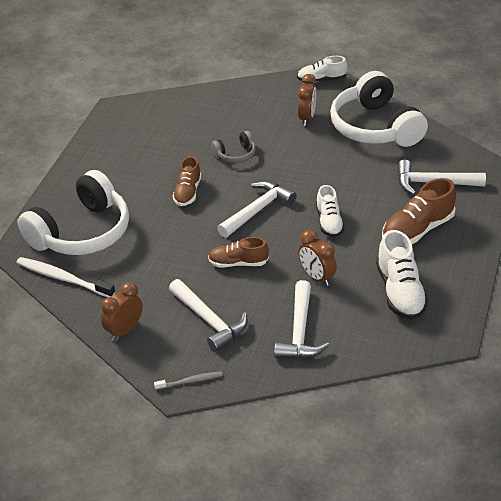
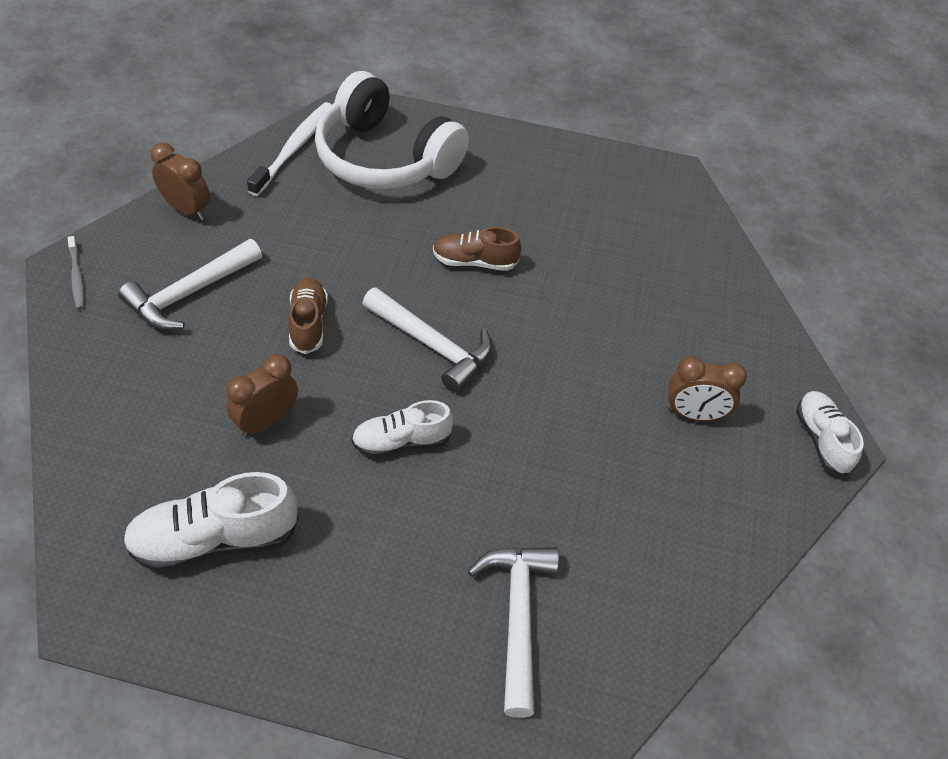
camera: 80 degrees right, 10 degrees up
grey headphones [211,131,256,163] -> none
white hammer [274,280,329,359] -> none
white headphones [330,71,428,147] -> none
brown shoe [382,178,456,244] -> none

